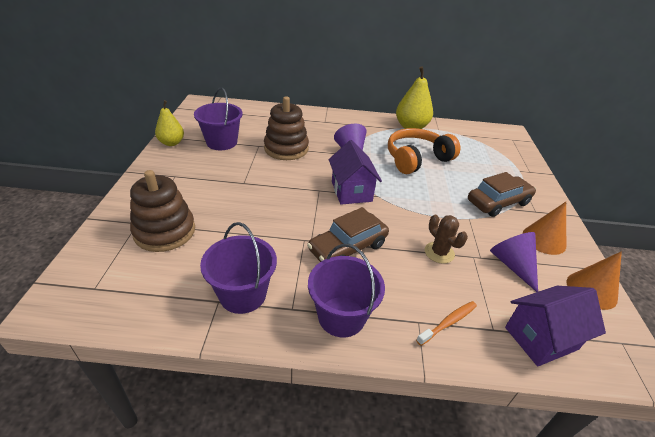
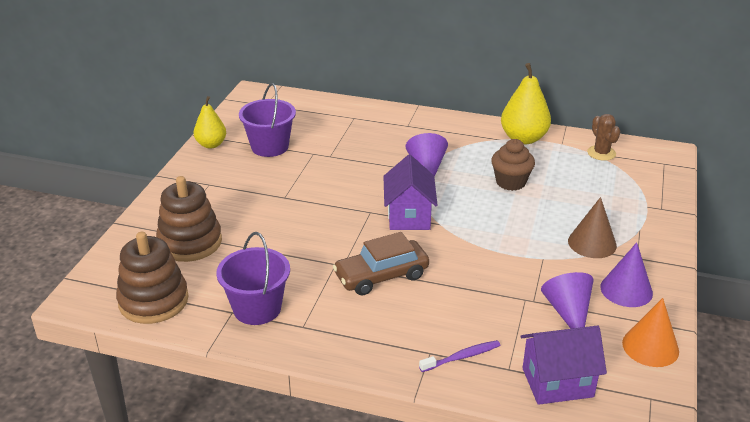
camera: 15 degrees right, 5 degrees down
brown stacking toy [264,96,309,160] -> brown stacking toy moved to [116,232,189,324]
purple bucket [308,244,385,337] -> none
orange headphones [388,128,460,174] -> brown cupcake [491,139,535,191]
orange toothbrush [416,301,477,346] -> purple toothbrush [419,340,500,372]
brown cactus [425,215,468,264] -> brown cactus moved to [587,114,620,161]
brown car [468,172,536,217] -> brown cone [568,197,617,258]
orange cone [523,202,566,255] -> purple cone [601,242,653,307]

